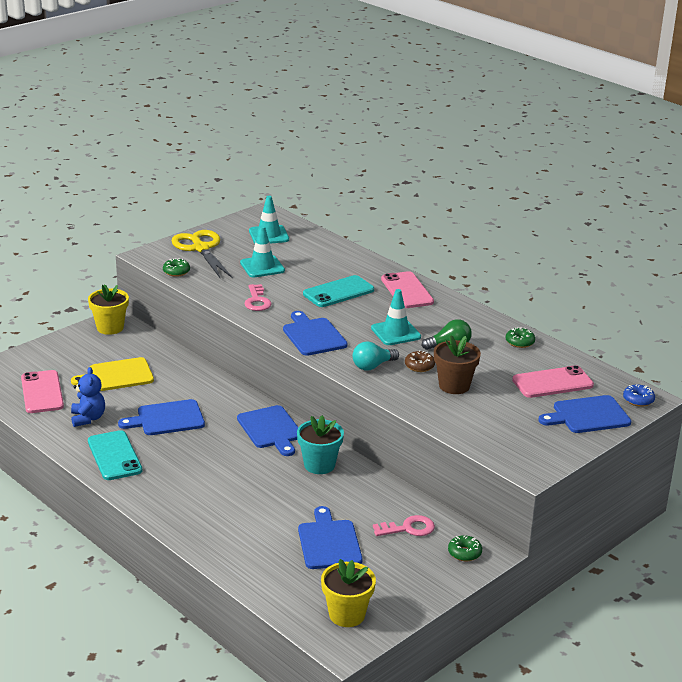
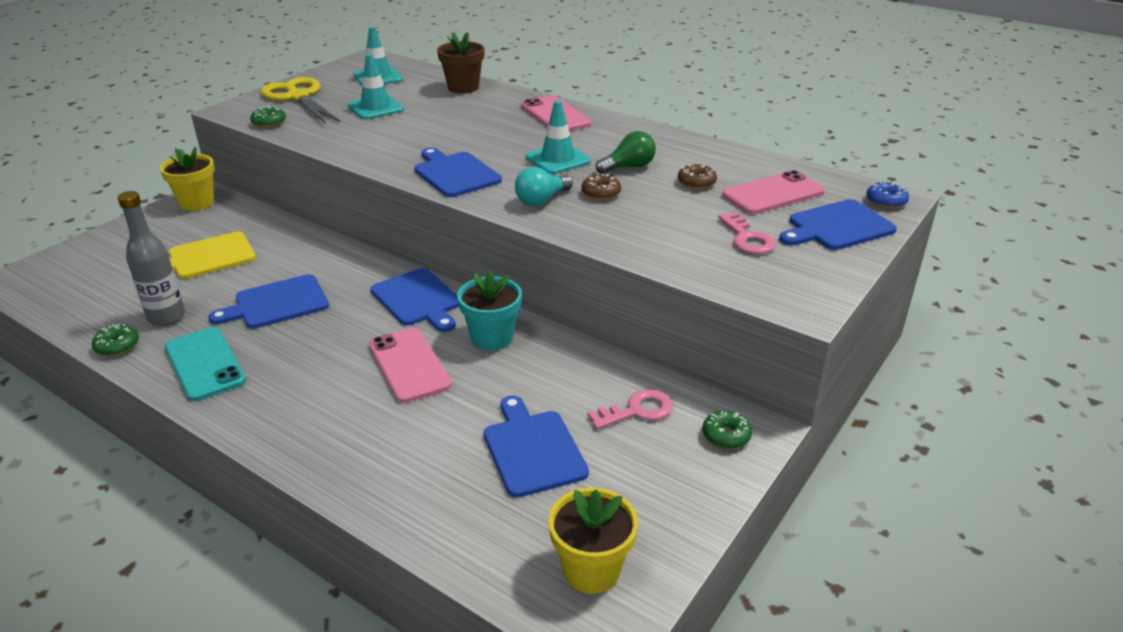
camera: 10 degrees left, 5 degrees up
pink phone [21,370,64,413] -> pink phone moved to [369,328,452,403]
blue teddy bear [71,367,105,427] -> grey bottle [118,191,185,326]
pink key [244,284,272,311] -> pink key moved to [718,212,776,254]
turquoise phone [303,275,374,307] -> none
brown flower pot [434,335,481,394] -> brown flower pot moved to [437,32,485,93]
green donut [506,327,535,348] -> green donut moved to [92,324,139,356]
none -> brown donut [678,164,717,189]

